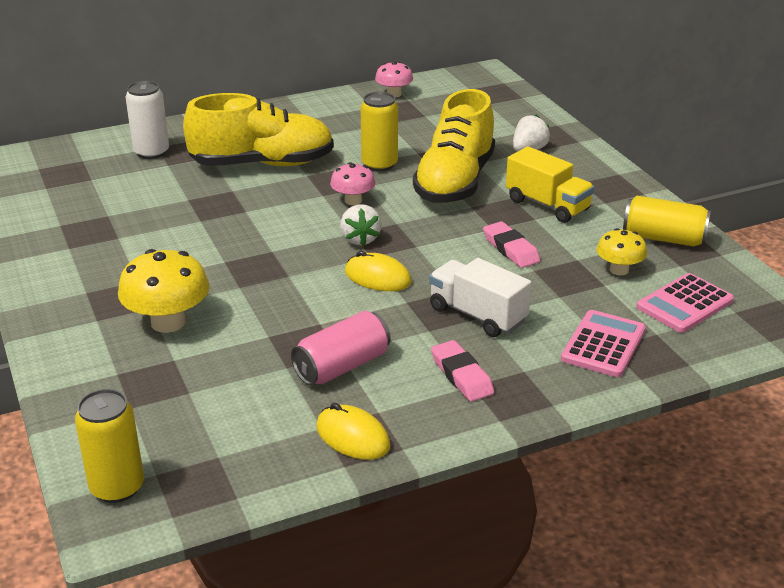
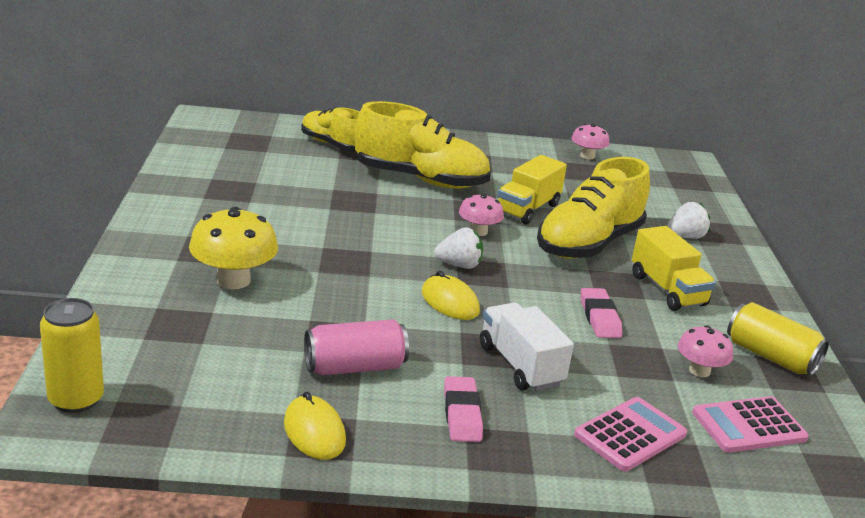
camera: 20 degrees right, 5 degrees down
white can [126,81,169,159] -> yellow shoe [301,107,360,151]
white strawberry [340,204,382,246] -> white strawberry turned 105 degrees counterclockwise [434,227,483,269]
yellow can [361,92,398,171] -> yellow truck [497,155,567,224]
yellow mushroom [597,228,647,275] -> pink mushroom [678,325,733,377]

